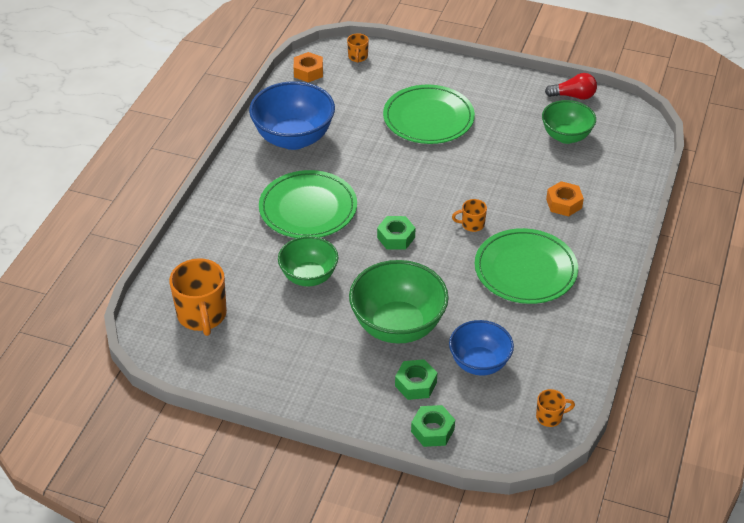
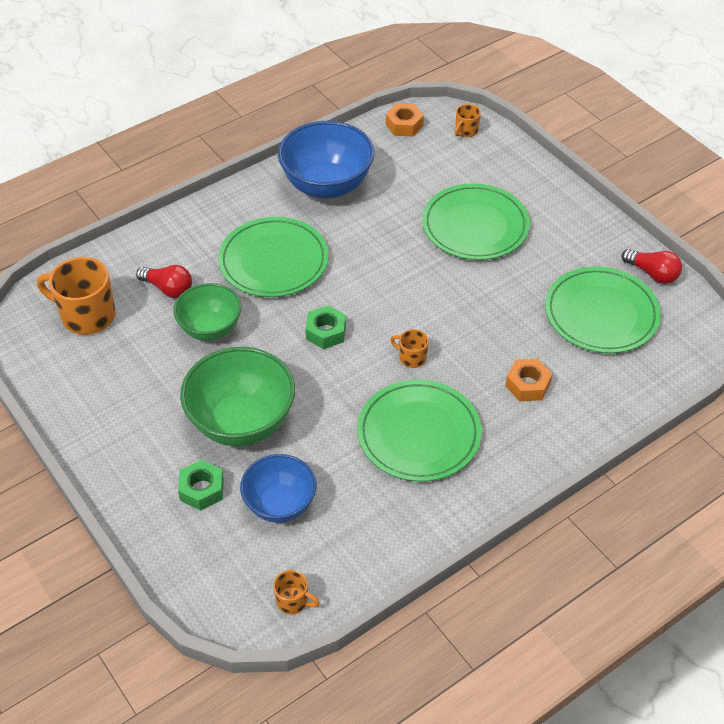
camera: 35 degrees right, 5 degrees up
orange mug [169,258,227,336] -> orange mug turned 90 degrees clockwise [37,257,116,335]
green nut [411,405,455,447] -> none
green bowl [542,100,596,144] -> green plate [545,266,661,353]
none -> red light bulb [136,265,192,298]

